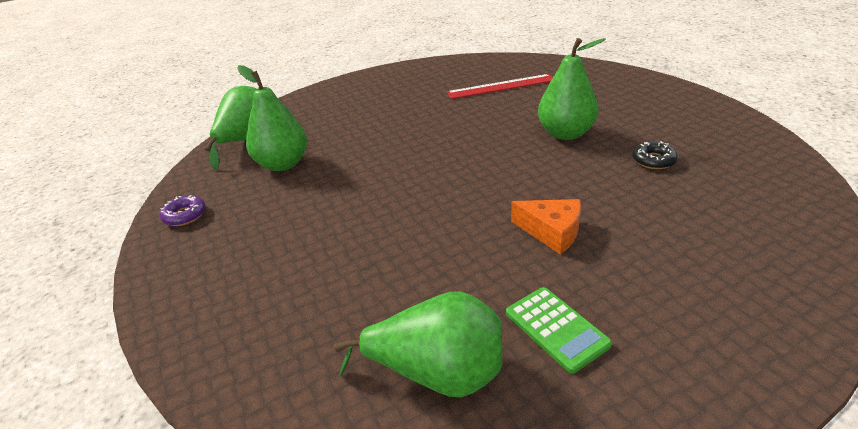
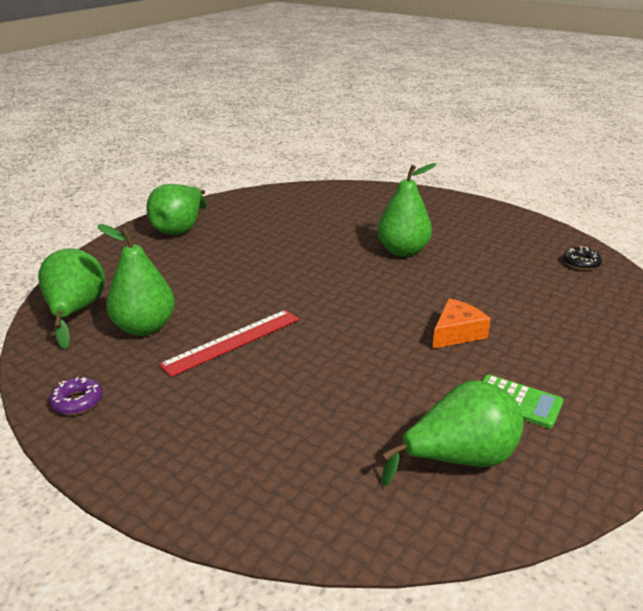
camera: 30 degrees left, 5 degrees down
red ruler [447,74,553,99] -> red ruler moved to [159,310,299,377]
orange cheese [511,199,581,254] -> orange cheese turned 45 degrees counterclockwise [432,298,491,349]
black donut [632,141,678,169] -> black donut moved to [563,246,602,270]
none -> green pear [146,184,207,235]

